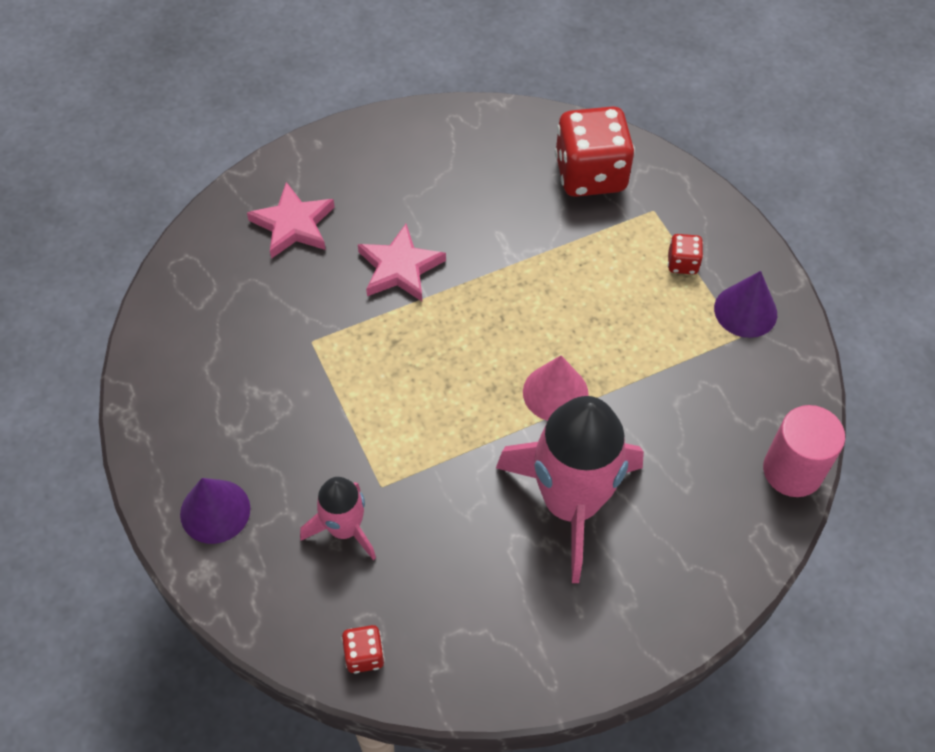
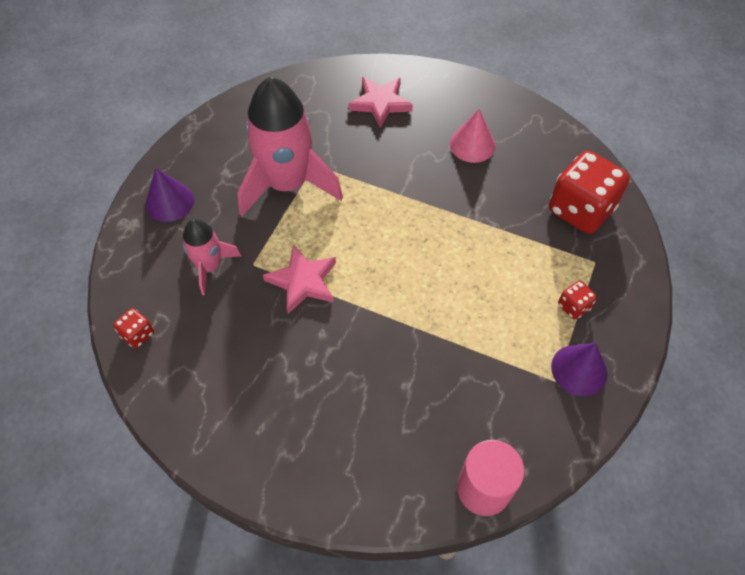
camera: 50 degrees right, 0 degrees up
pink star [358,224,446,301] -> pink star moved to [263,245,336,314]
pink rocket [496,396,644,583] -> pink rocket moved to [237,77,343,216]
pink cone [523,355,589,421] -> pink cone moved to [450,109,496,163]

